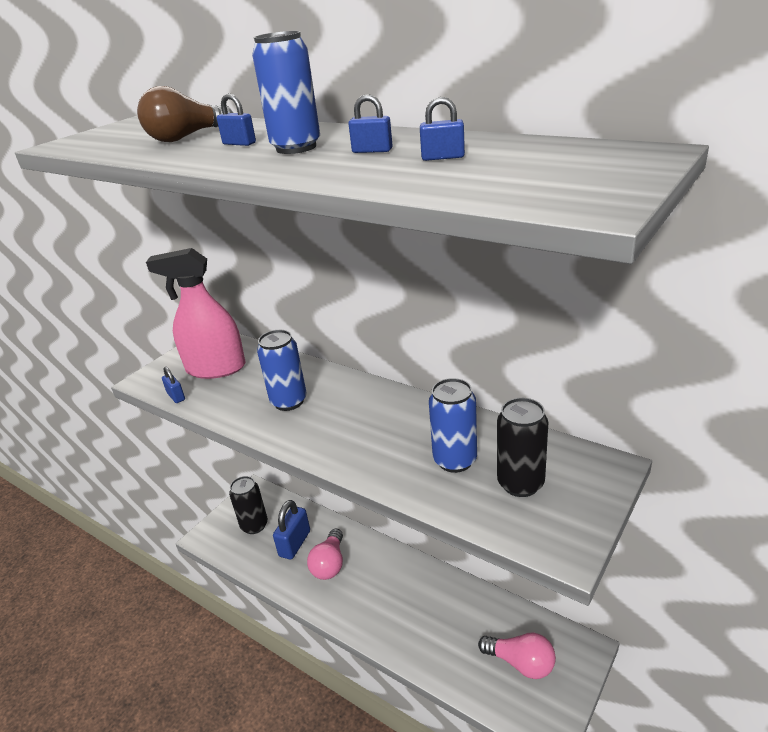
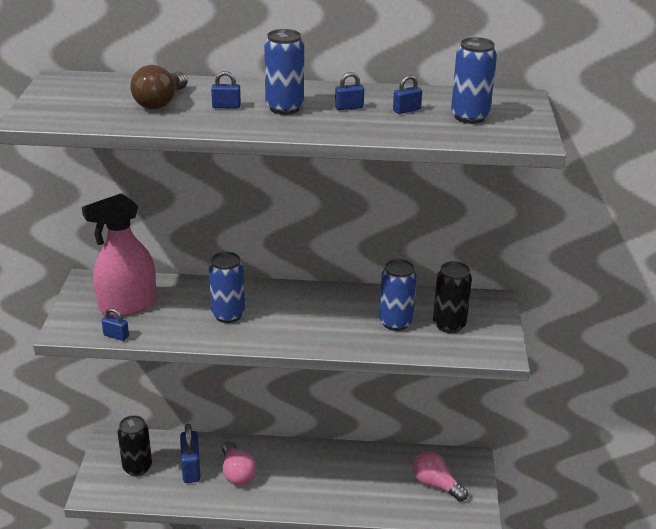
camera: 35 degrees left, 0 degrees up
pink light bulb [478,632,556,679] -> pink light bulb turned 135 degrees counterclockwise [413,451,468,501]
none -> blue can [451,37,497,124]

